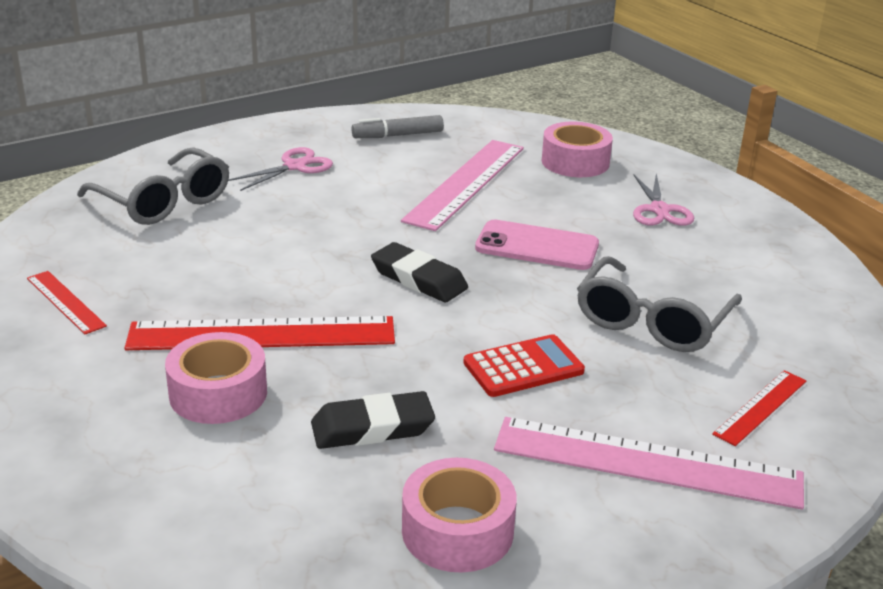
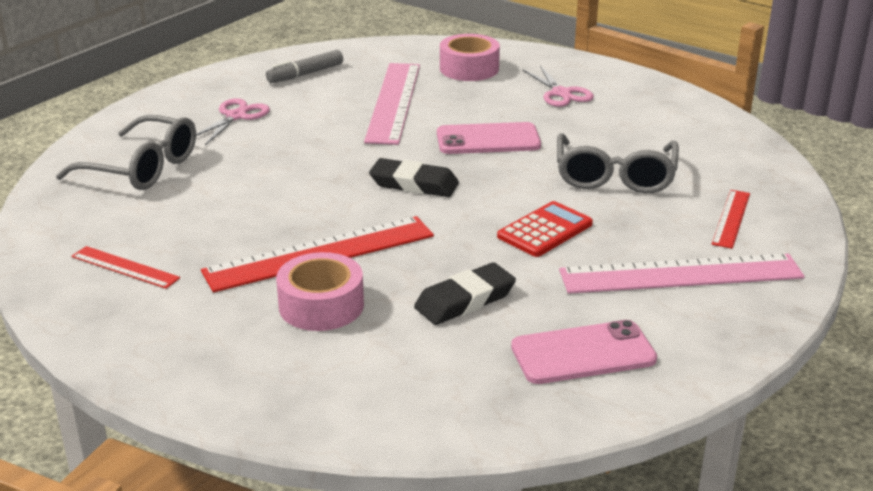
camera: 20 degrees left, 0 degrees up
pink tape [402,458,517,572] -> pink phone [511,320,657,384]

